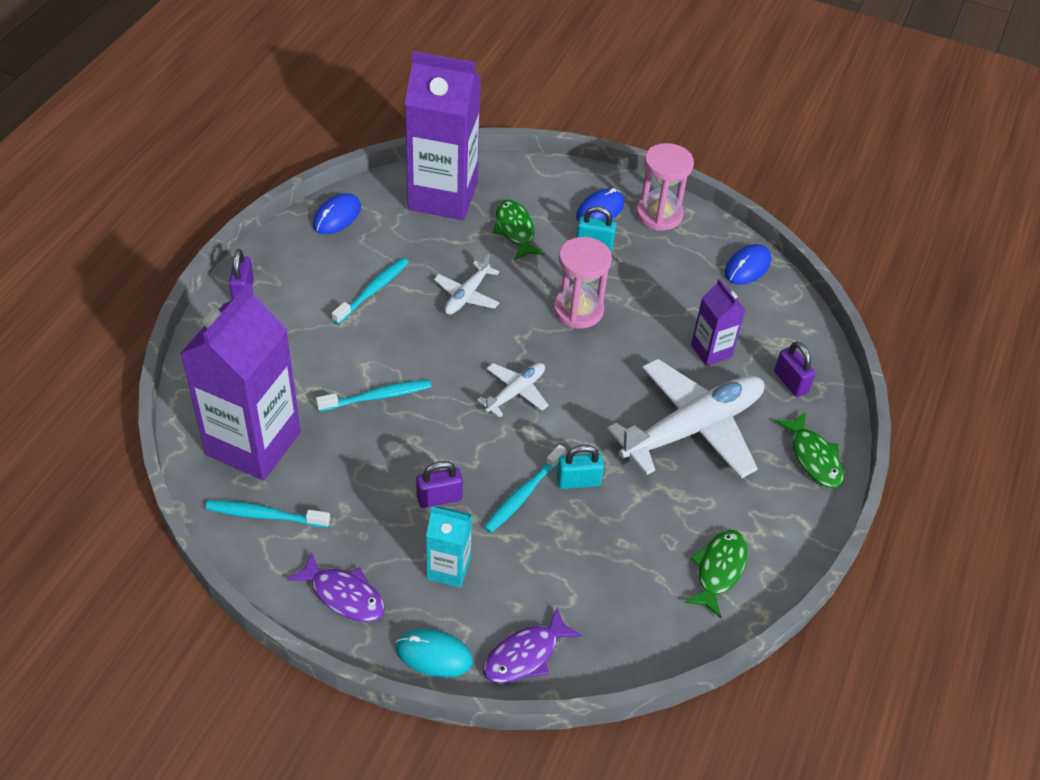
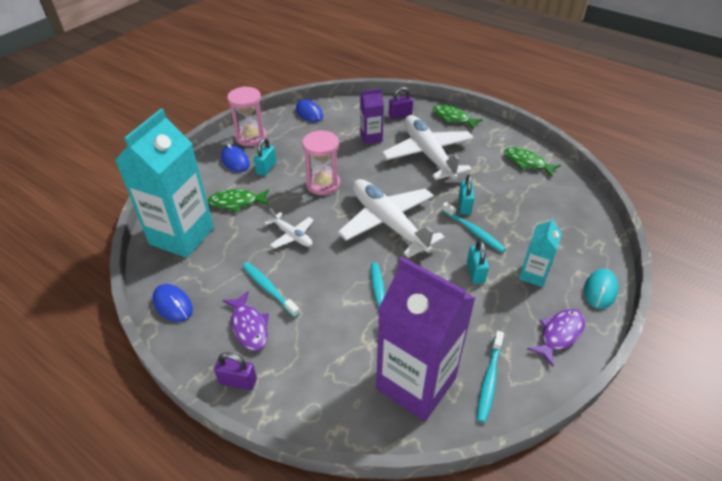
camera: 75 degrees left, 5 degrees down
purple carton [405,51,481,220] -> turquoise carton [115,109,214,258]
purple padlock [416,461,463,508] -> turquoise padlock [467,240,489,284]
white plane [477,363,548,418] -> white plane [338,179,445,258], size x2.09
purple fish [483,607,582,683] -> purple fish moved to [222,291,269,351]
green fish [775,412,844,488] -> green fish turned 135 degrees counterclockwise [433,105,483,130]

